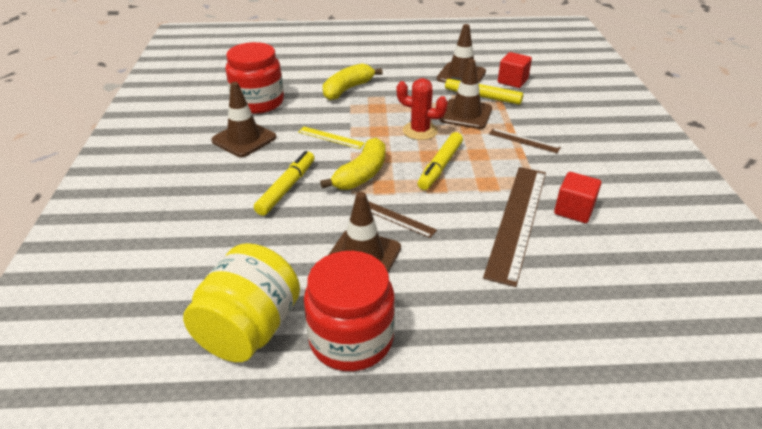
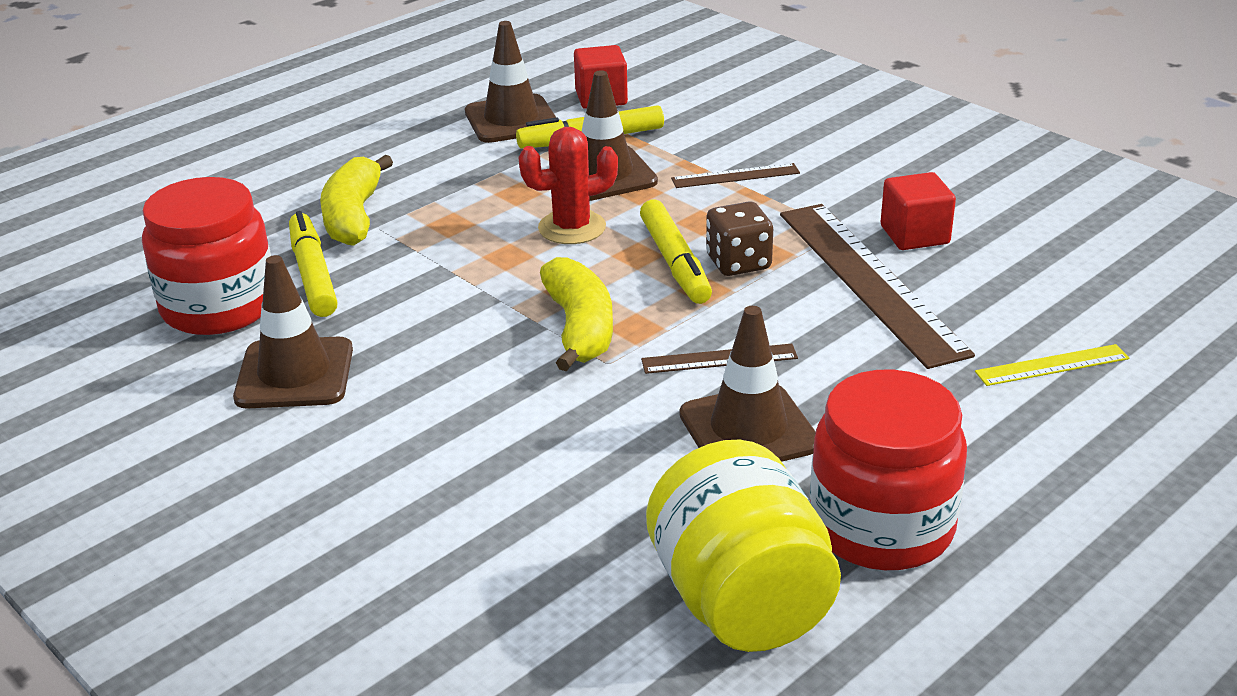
camera: 40 degrees left, 5 degrees down
yellow marker [254,151,315,216] -> yellow marker moved to [289,211,338,317]
yellow ruler [298,127,365,149] -> yellow ruler moved to [975,344,1129,386]
none -> brown dice [706,201,773,276]

